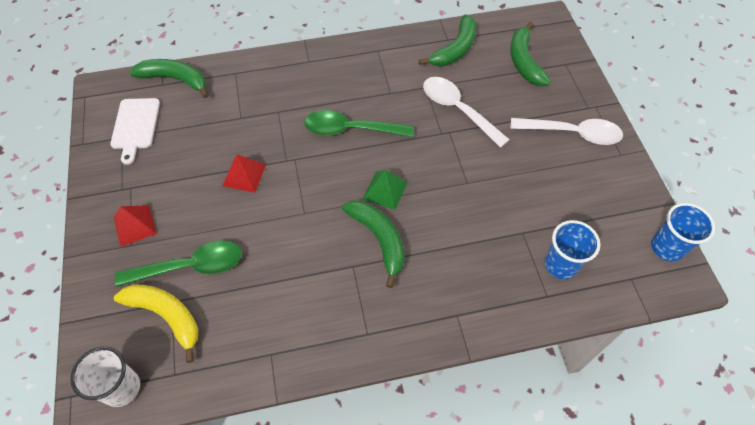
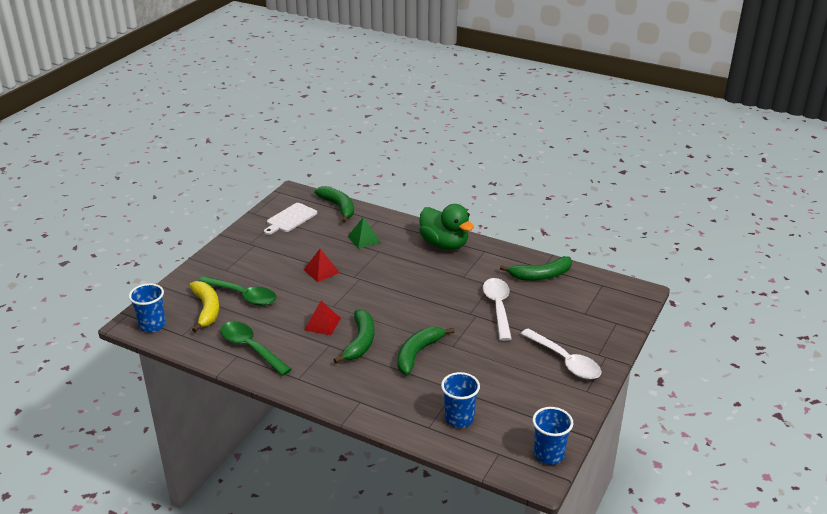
camera: 40 degrees right, 25 degrees down
white cup [70,347,140,407] -> blue cup [129,283,166,333]
red pyramid [113,205,157,247] -> red pyramid moved to [304,301,341,335]
green spoon [304,110,414,137] -> green spoon moved to [221,321,292,376]
green pyramid [363,170,408,210] -> green pyramid moved to [347,217,381,249]
green banana [510,22,551,86] -> green banana moved to [397,327,455,375]
none -> green duck [419,204,474,250]

